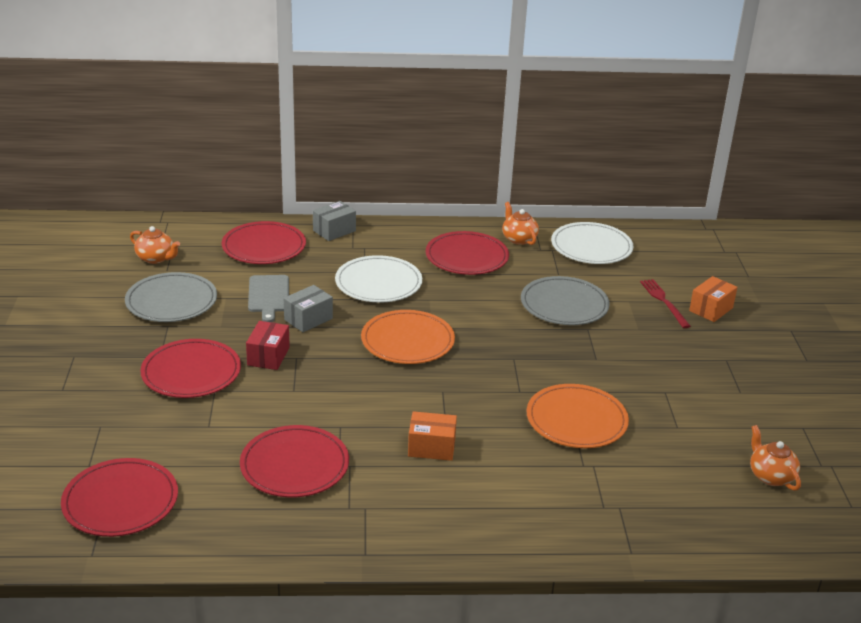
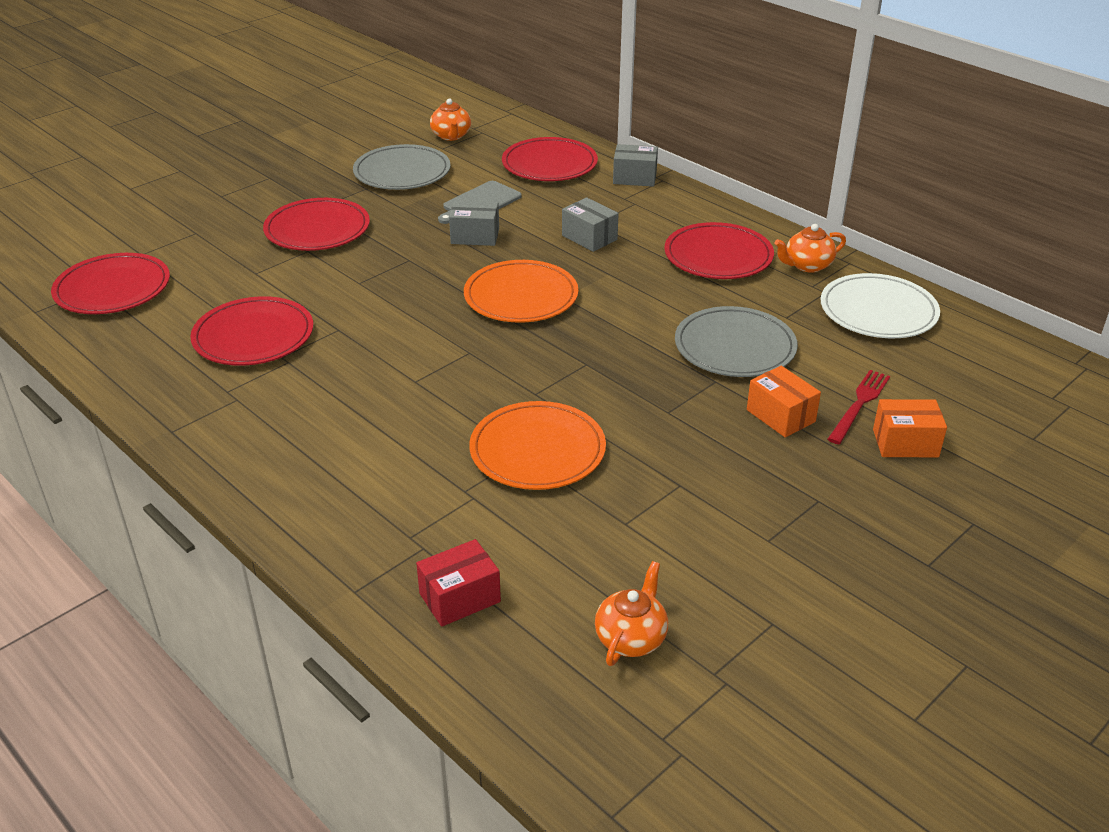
camera: 50 degrees right, 5 degrees up
red box [246,321,290,370] -> red box moved to [416,539,501,627]
white plate [335,255,422,303] -> grey box [562,198,619,252]
orange box [408,411,457,461] -> orange box moved to [747,366,821,437]
orange teapot [502,202,539,245] -> orange teapot turned 135 degrees counterclockwise [774,224,846,273]

